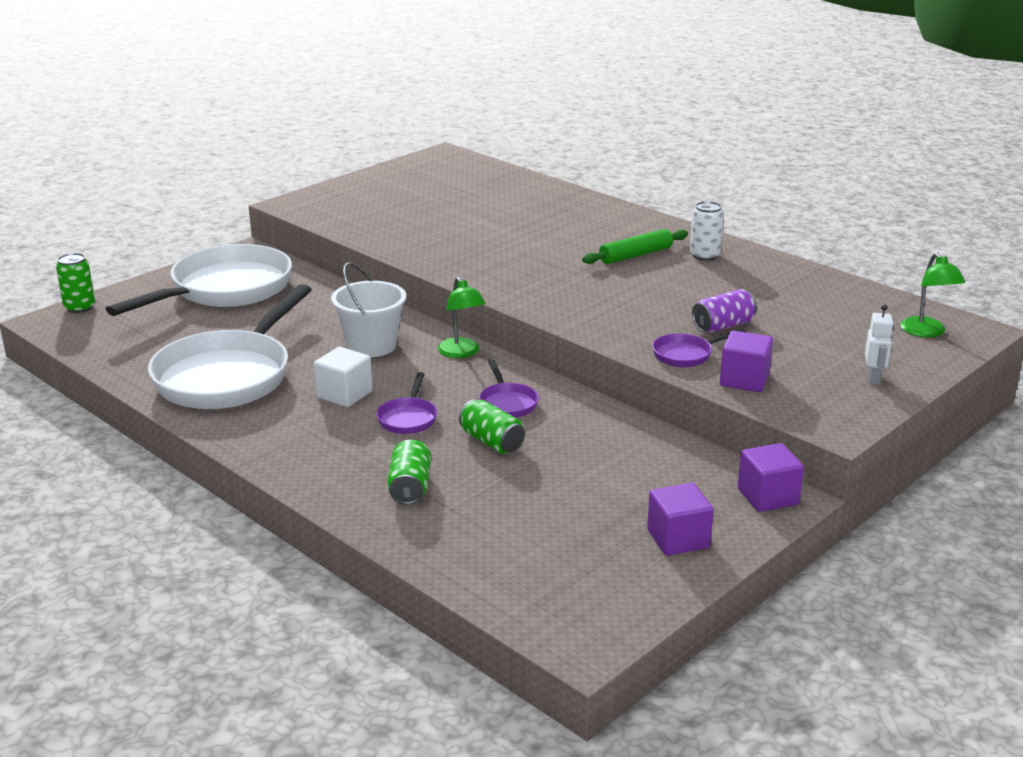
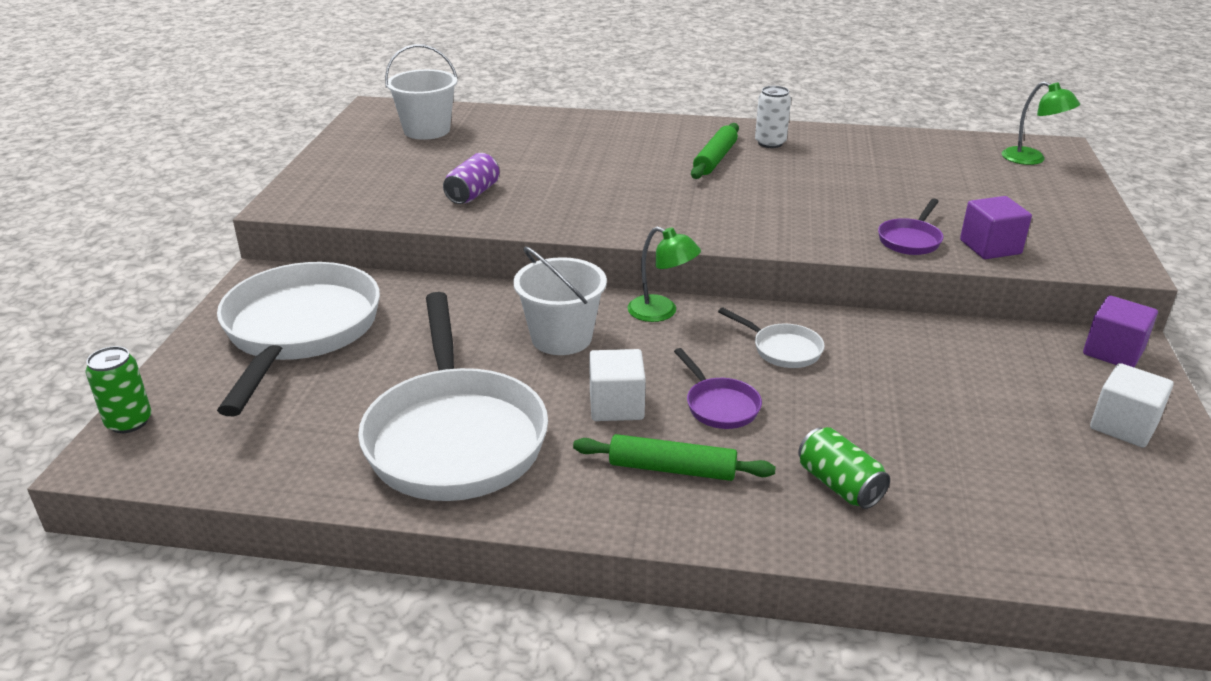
camera: 35 degrees left, 5 degrees up
green can [459,399,525,454] -> none
purple pan [479,359,539,418] -> white pan [718,307,825,368]
purple cube [647,483,714,556] -> white cube [1090,363,1174,448]
purple can [692,289,757,333] -> purple can moved to [443,153,500,204]
white robot [865,304,894,385] -> none
none -> white bucket [385,44,458,140]
none -> green rolling pin [573,434,776,481]

